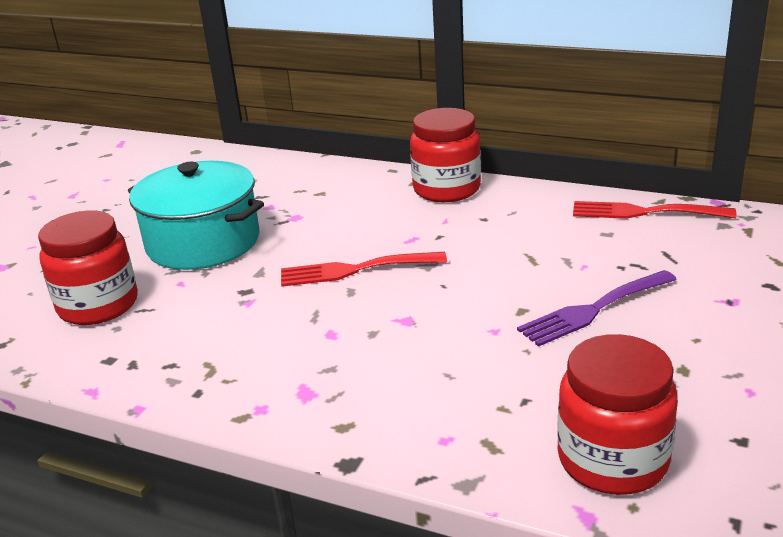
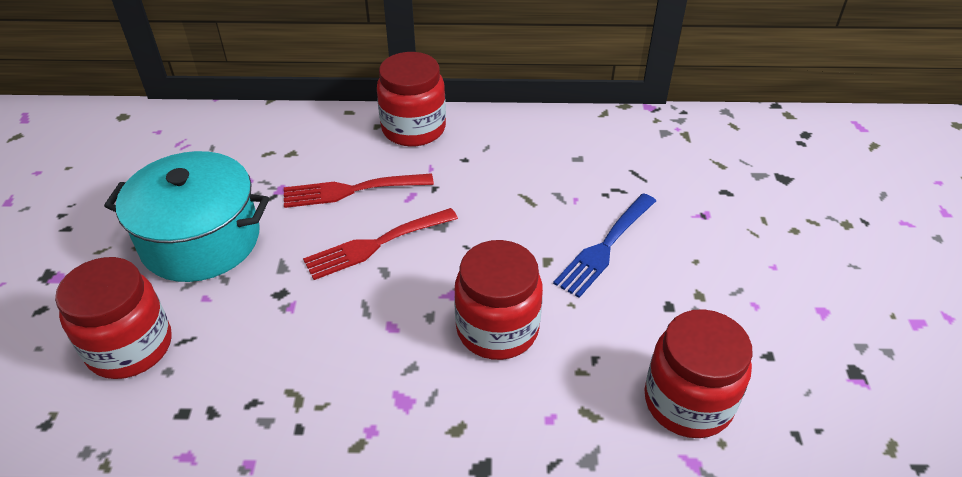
camera: 25 degrees left, 15 degrees up
purple fork [517,270,677,347] -> blue fork [553,193,656,298]
red fork [573,201,736,219] -> red fork moved to [284,173,434,208]
none -> red jar [454,240,543,360]

